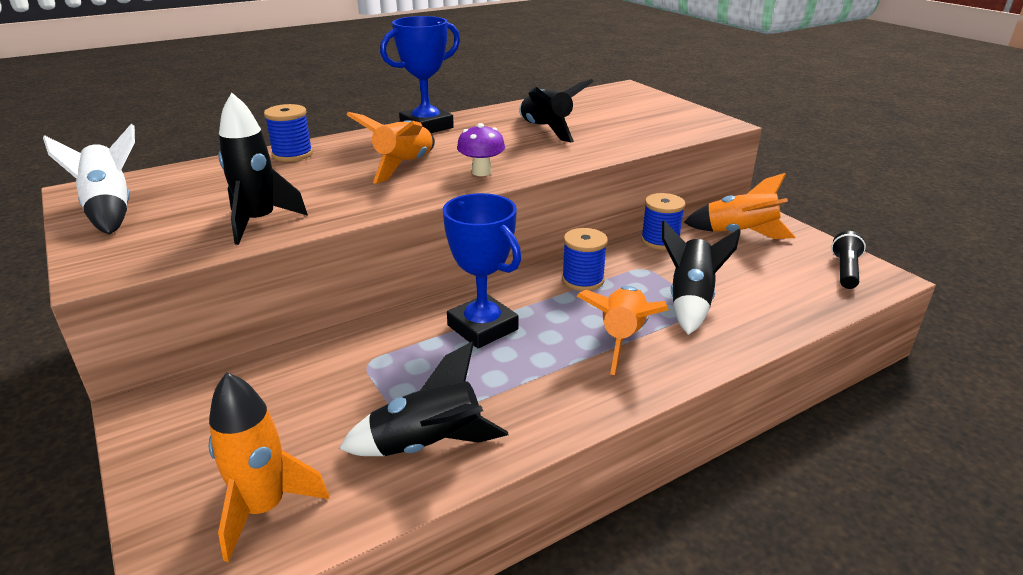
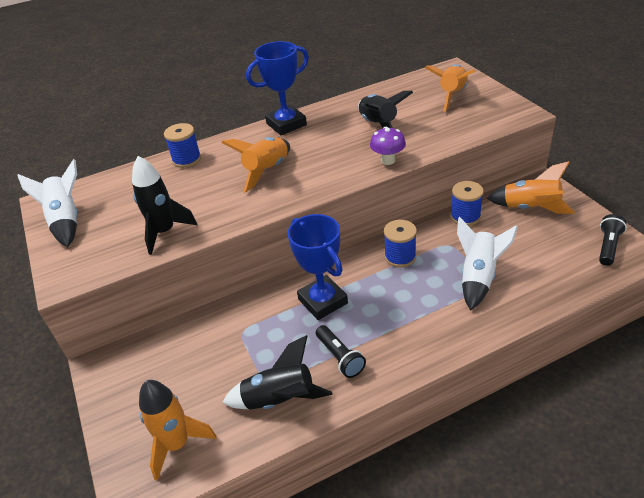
camera: 10 degrees right, 10 degrees up
purple mushroom [457,123,505,176] -> purple mushroom moved to [370,127,406,165]
orange rocket [577,286,669,375] -> orange rocket moved to [425,64,475,112]
black rocket [662,220,741,335] -> white rocket [457,217,518,311]
none -> black flashlight [316,325,366,378]

